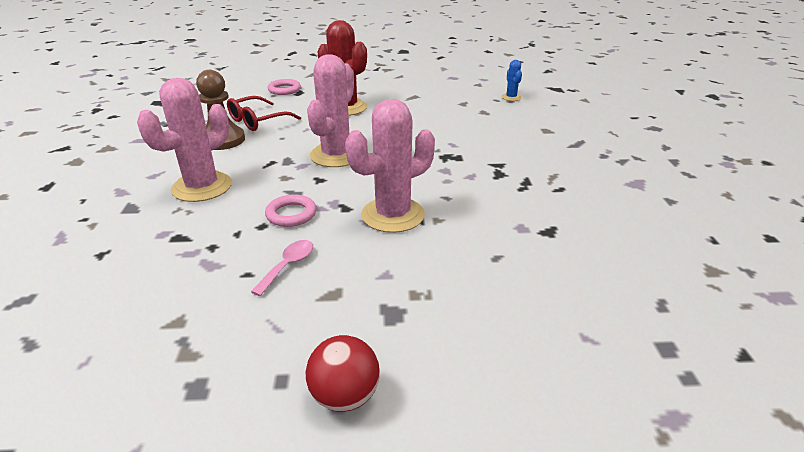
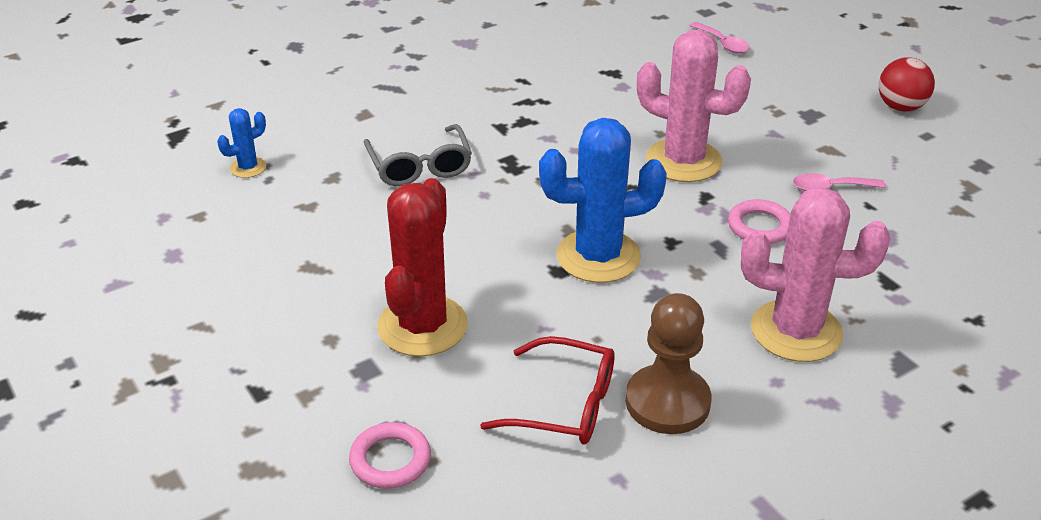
camera: 120 degrees left, 5 degrees up
pink cactus [307,54,354,167] -> blue cactus [539,118,667,283]
none -> grey glasses [364,124,472,186]
none -> pink spoon [689,22,750,53]

